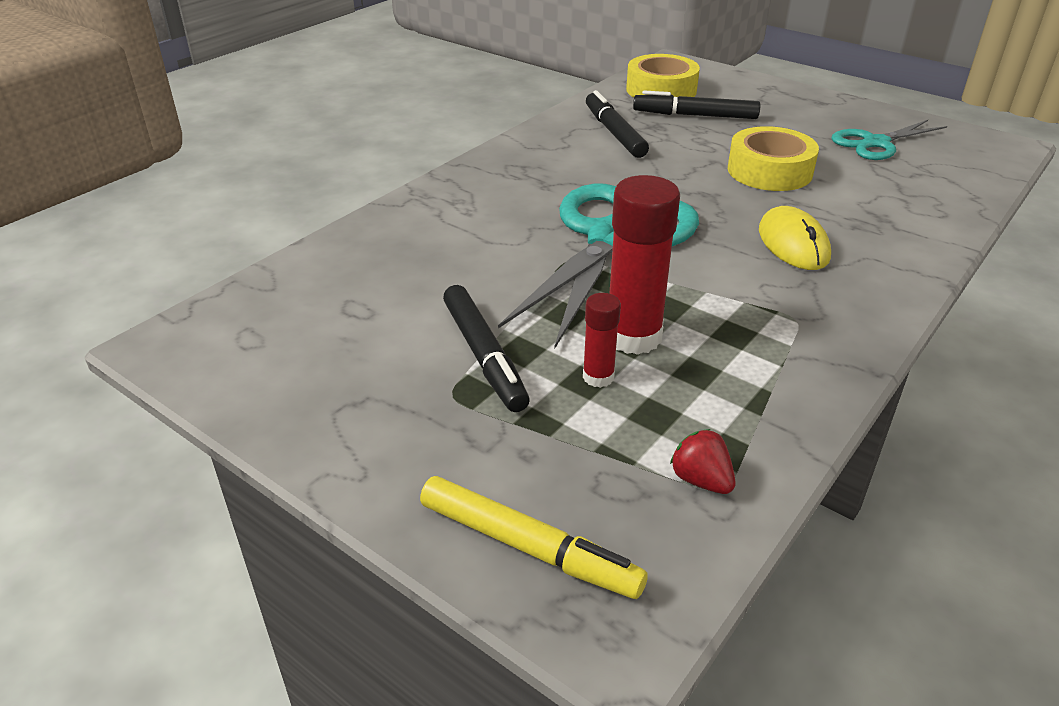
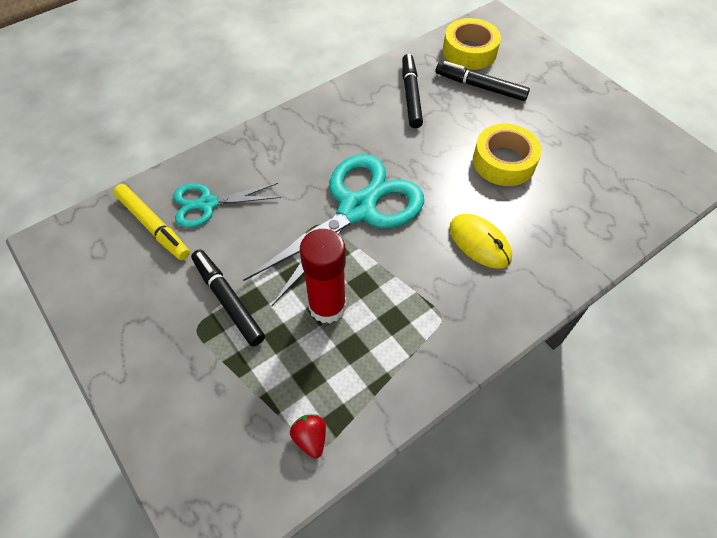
camera: 15 degrees right, 20 degrees up
yellow marker [420,476,648,599] -> yellow marker moved to [113,184,190,260]
black marker [443,285,530,412] -> black marker turned 150 degrees clockwise [191,250,265,346]
red glue stick [583,293,621,388] -> none
yellow mouse [759,206,831,270] -> yellow mouse turned 45 degrees counterclockwise [449,214,512,269]
turquoise scissors [831,120,947,160] -> turquoise scissors moved to [173,183,281,228]

